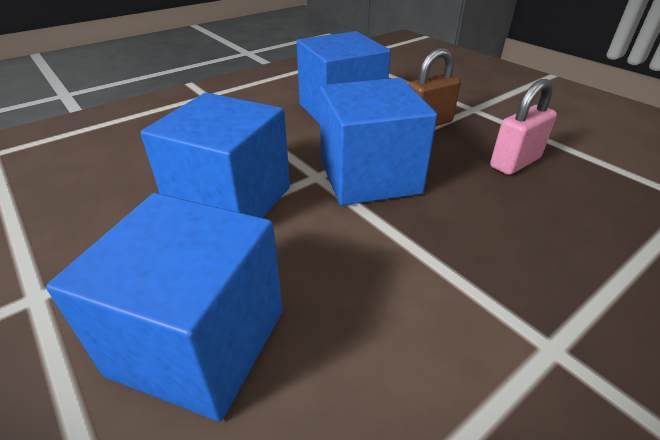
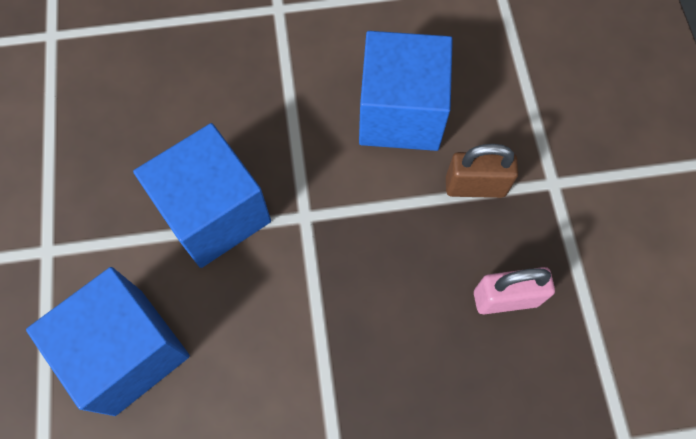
camera: 30 degrees right, 30 degrees up
blue cube [320,78,437,206] -> none

